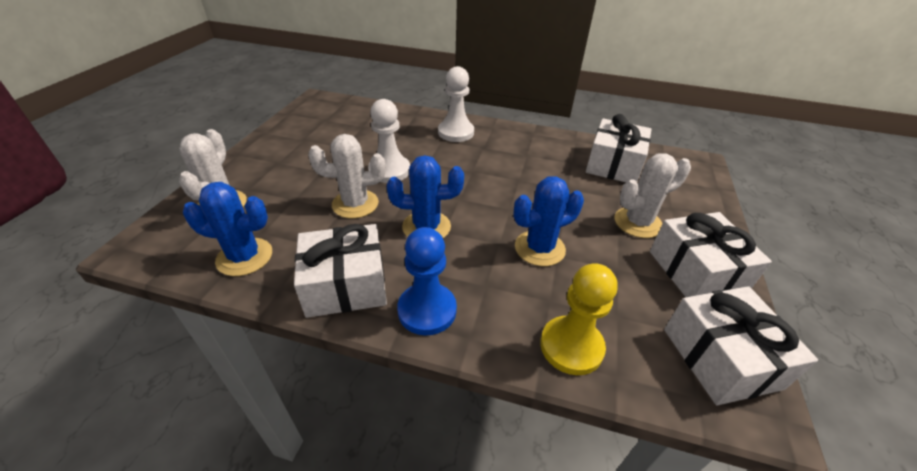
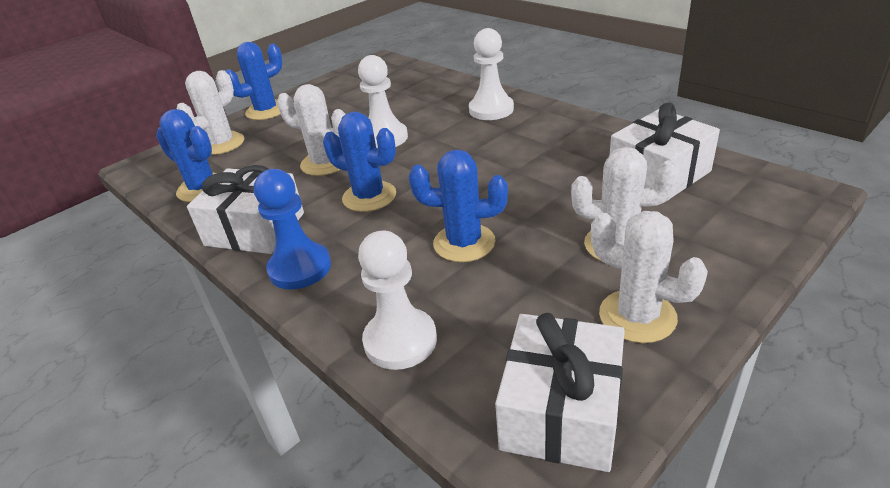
camera: 35 degrees right, 5 degrees down
yellow pawn [540,263,618,375] -> white pawn [358,231,437,370]
white gift [650,212,772,297] -> white cactus [591,211,708,343]
none -> blue cactus [225,42,283,120]

